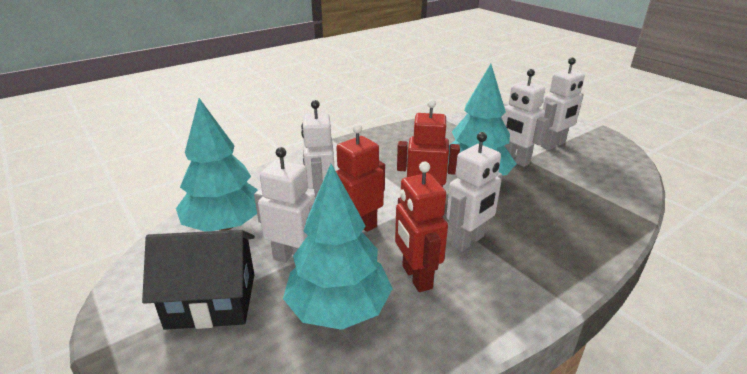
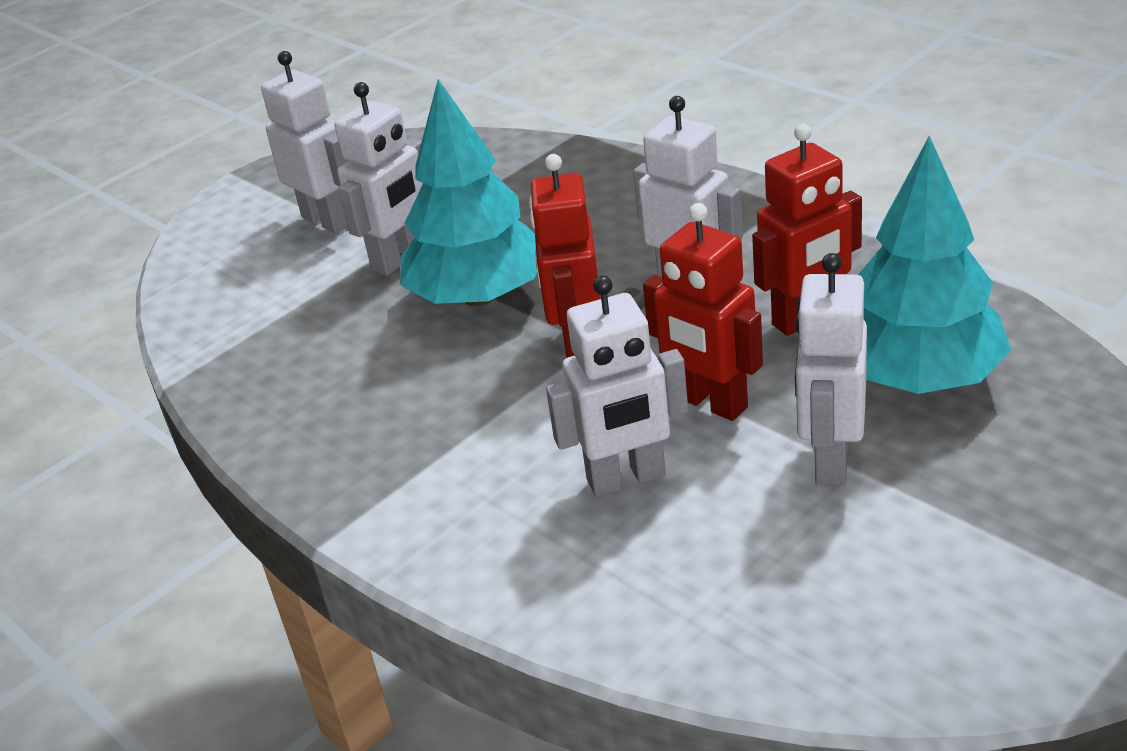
camera: 95 degrees left, 5 degrees up
black house [142,230,255,330] -> none
turquoise tree [176,98,258,231] -> none

